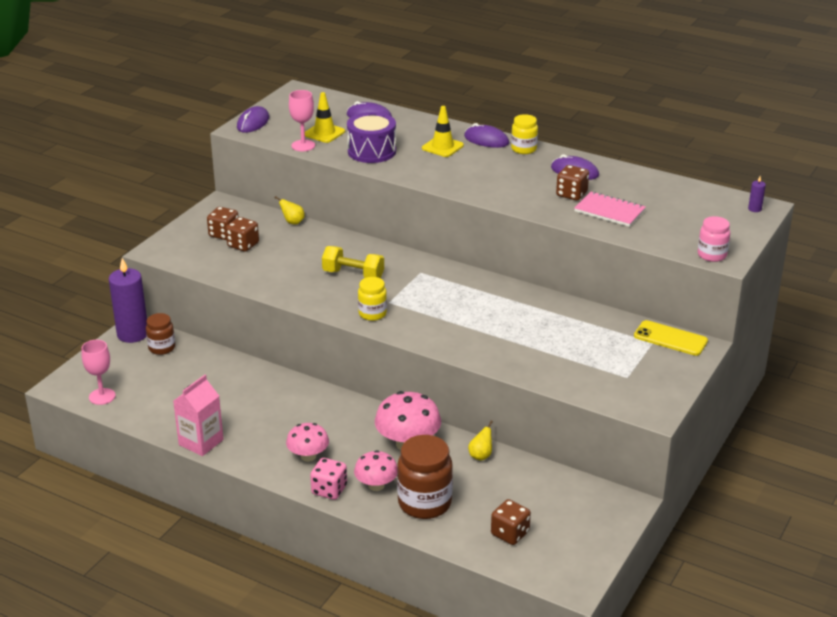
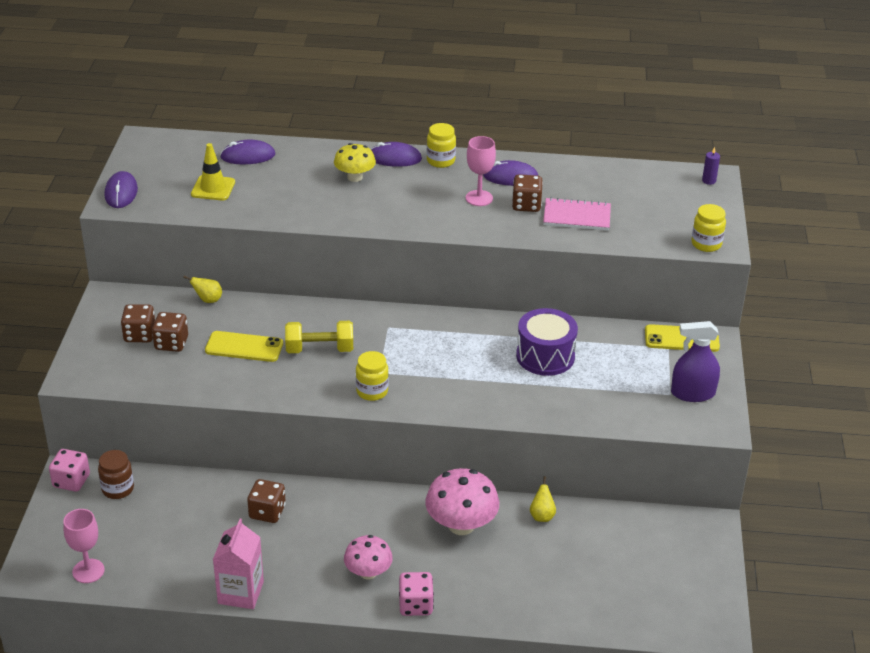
camera: 25 degrees left, 5 degrees up
purple candle [109,258,147,343] -> pink dice [49,449,90,492]
pink goblet [289,90,315,151] -> pink goblet moved to [466,136,496,206]
purple drum [347,112,396,163] -> purple drum moved to [516,308,578,376]
pink mushroom [354,450,397,491] -> none
brown jar [397,435,453,519] -> none
yellow traffic cone [422,106,464,157] -> yellow mushroom [334,143,376,182]
brown dice [491,499,531,545] -> brown dice moved to [247,479,286,523]
pink jar [698,216,730,262] -> yellow jar [691,204,726,252]
none -> yellow phone [205,331,283,362]
none -> purple spray bottle [671,321,720,402]

